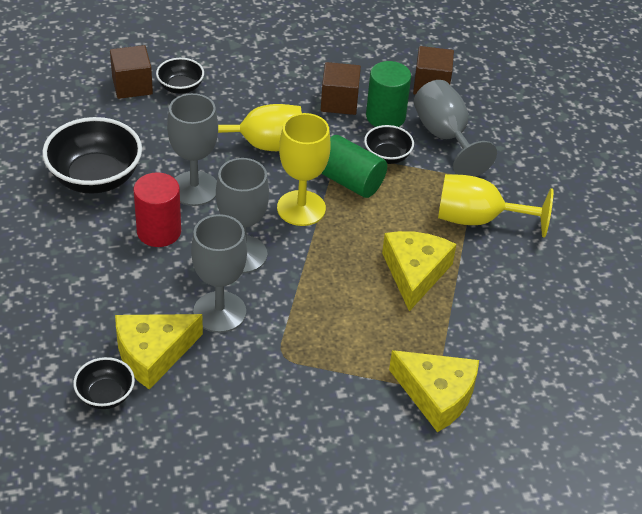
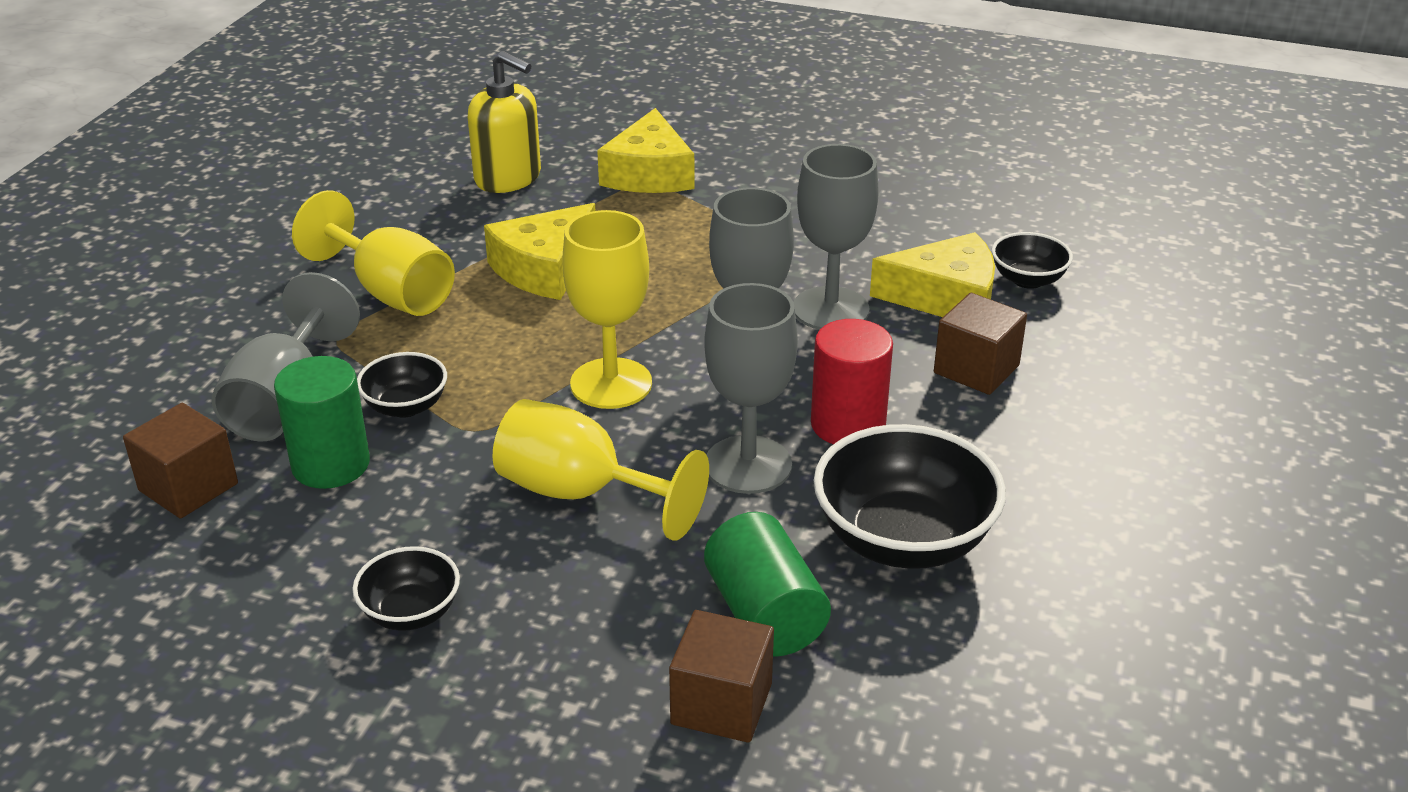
camera: 145 degrees left, 10 degrees down
black bowl [156,58,204,94] -> black bowl moved to [352,546,460,631]
brown cube [321,62,361,115] -> brown cube moved to [934,293,1027,395]
green cylinder [321,135,387,198] -> green cylinder moved to [704,512,831,657]
yellow cheese [389,350,479,432] -> yellow cheese turned 150 degrees counterclockwise [597,108,695,193]
none -> yellow soap dispenser [468,51,541,193]

